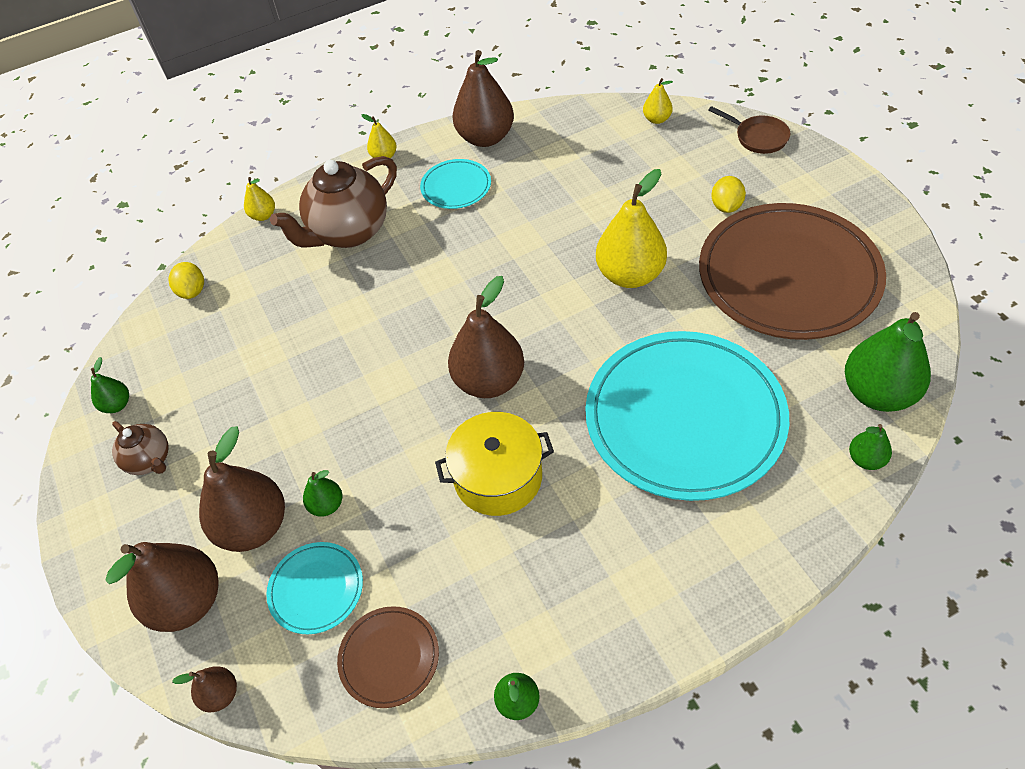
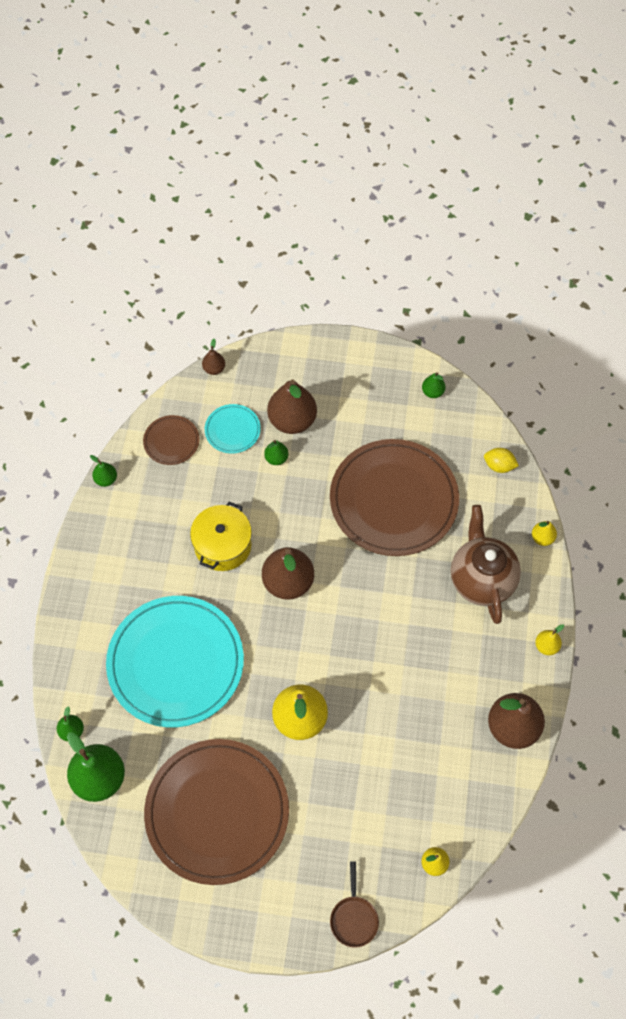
camera: 120 degrees right, 10 degrees up
brown pear [105,542,218,632] -> none
brown teapot [112,421,169,475] -> none
turquoise plate [420,159,491,209] -> none
brown pan [708,106,791,154] -> brown pan turned 75 degrees counterclockwise [330,861,379,948]
yellow lemon [711,176,746,213] -> none
none -> brown plate [330,439,459,556]

